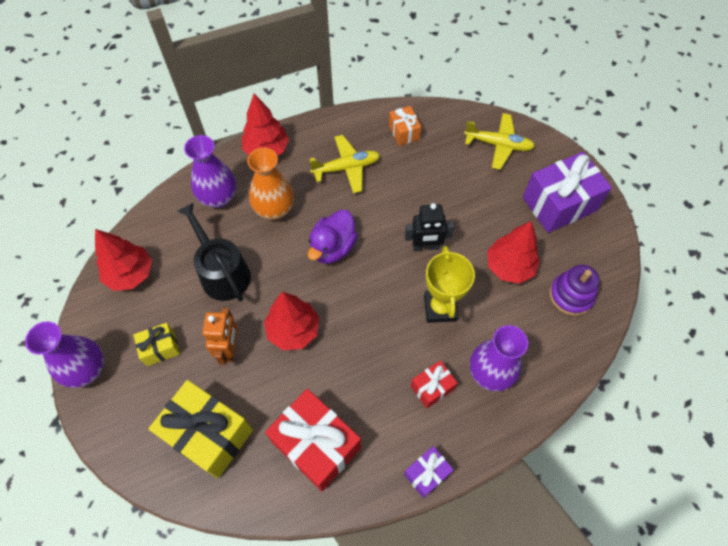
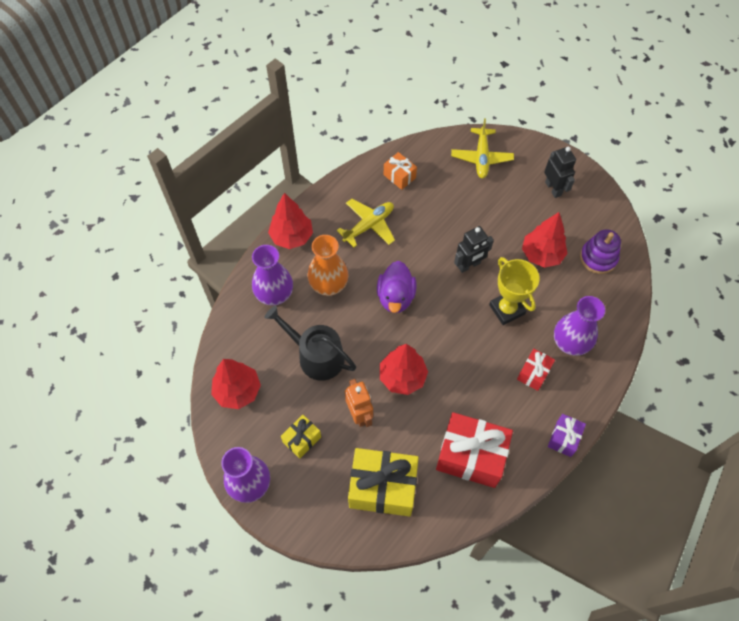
camera: 25 degrees left, 0 degrees up
yellow plane [464,113,535,170] -> yellow plane turned 105 degrees clockwise [451,118,514,178]
purple gift [523,152,612,233] -> black robot [544,147,576,198]

